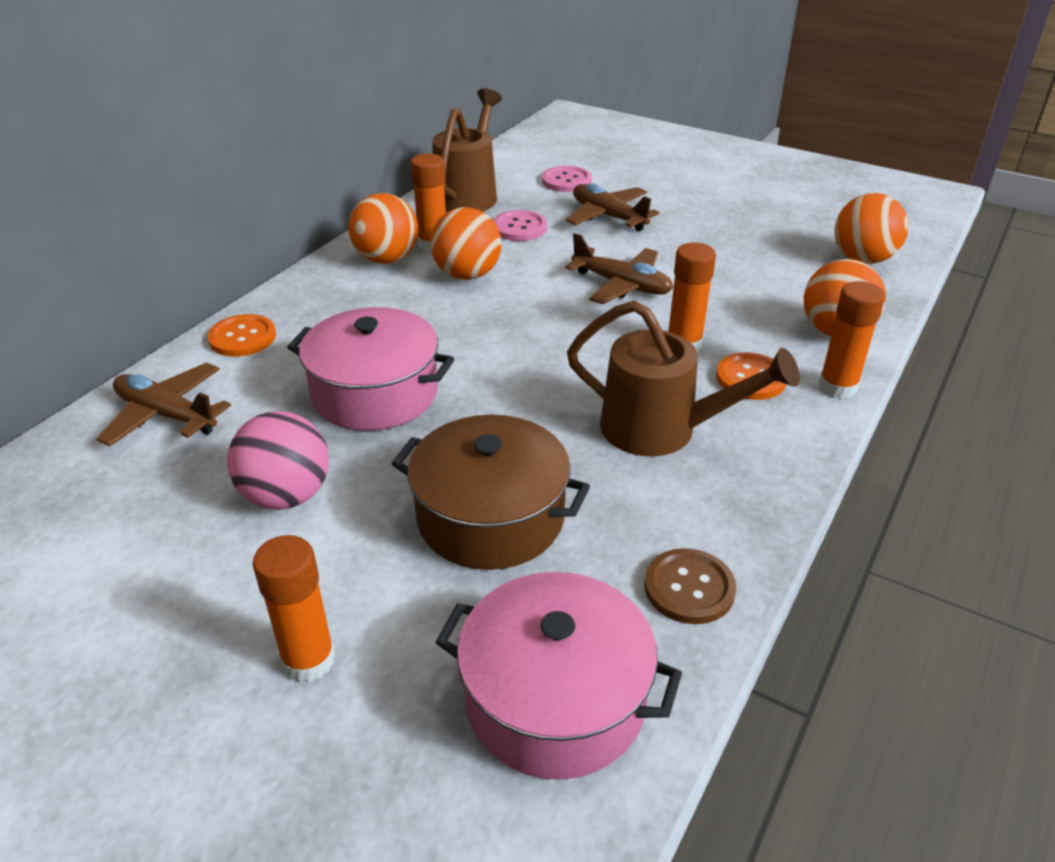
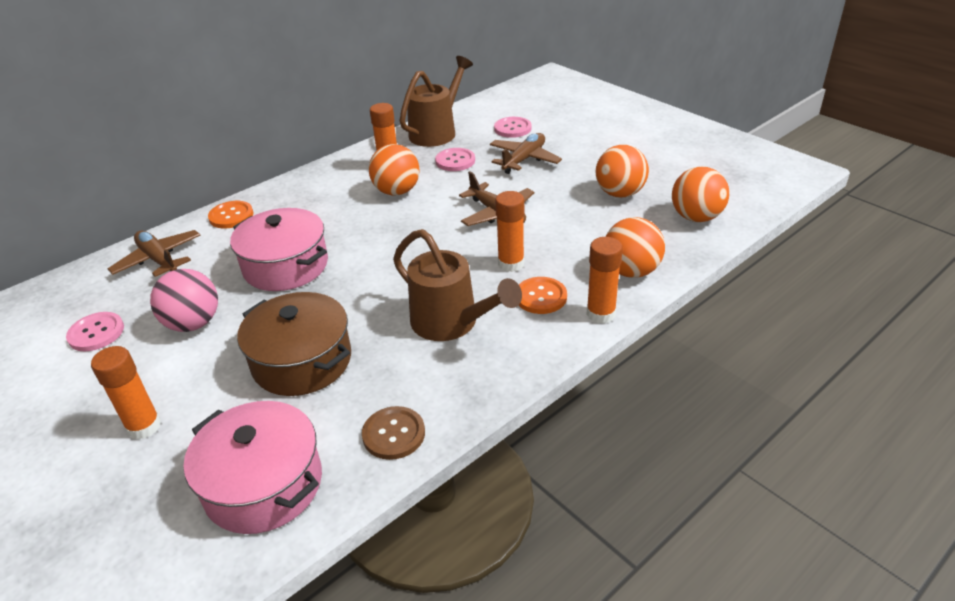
camera: 20 degrees right, 0 degrees up
orange ball [348,193,418,264] -> orange ball moved to [596,145,649,198]
brown plane [566,183,659,231] -> brown plane turned 60 degrees clockwise [490,133,562,174]
none -> pink button [66,312,124,351]

